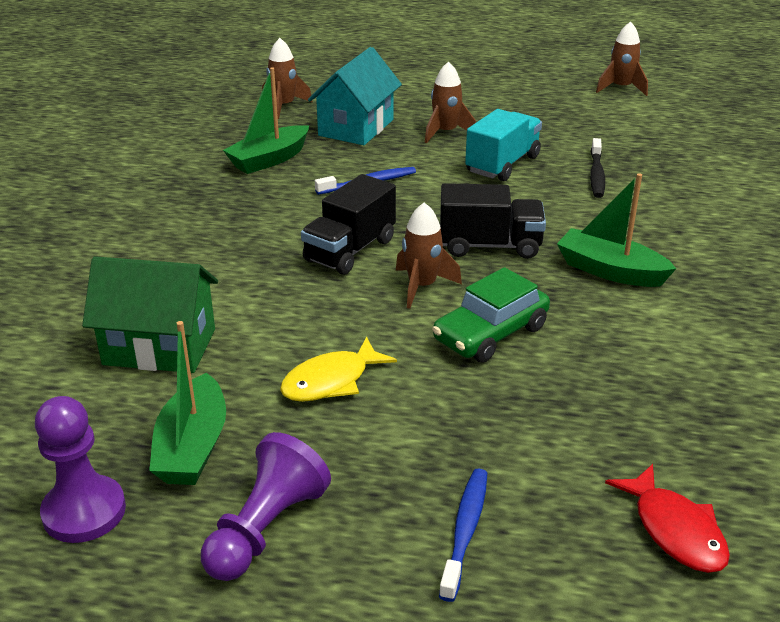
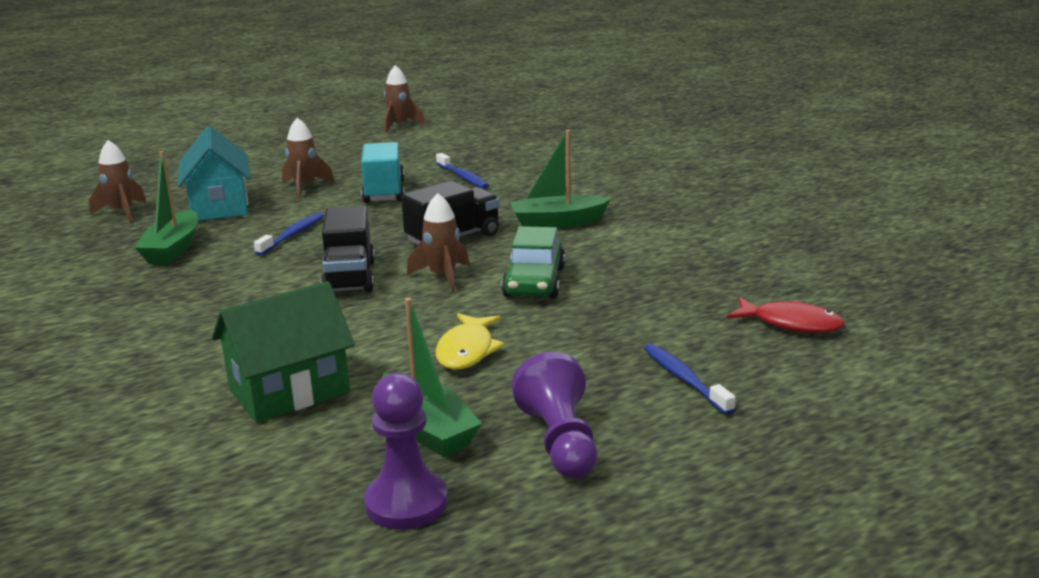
camera: 40 degrees left, 10 degrees down
black toothbrush [590,138,605,198] -> blue toothbrush [436,153,489,189]

